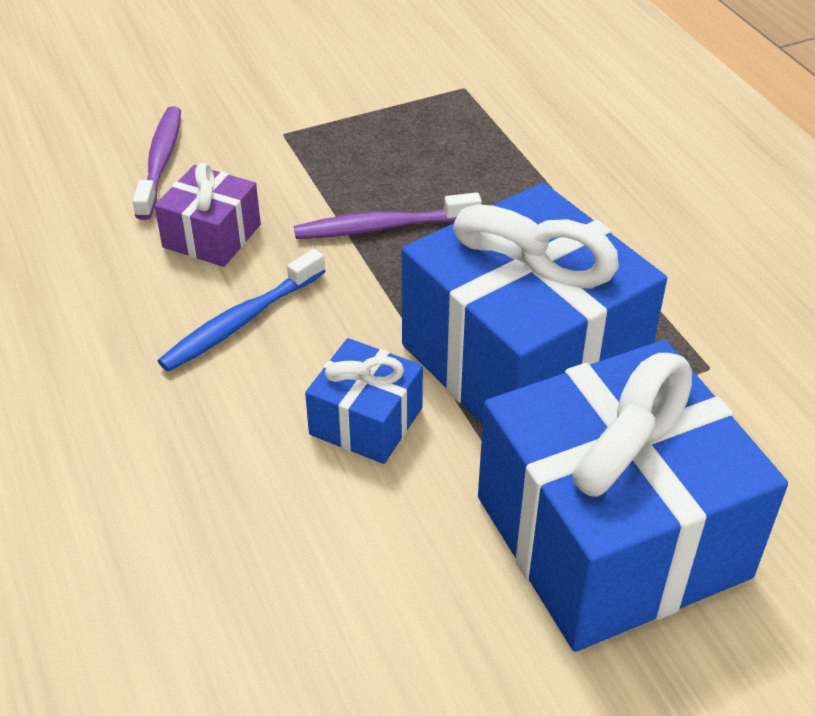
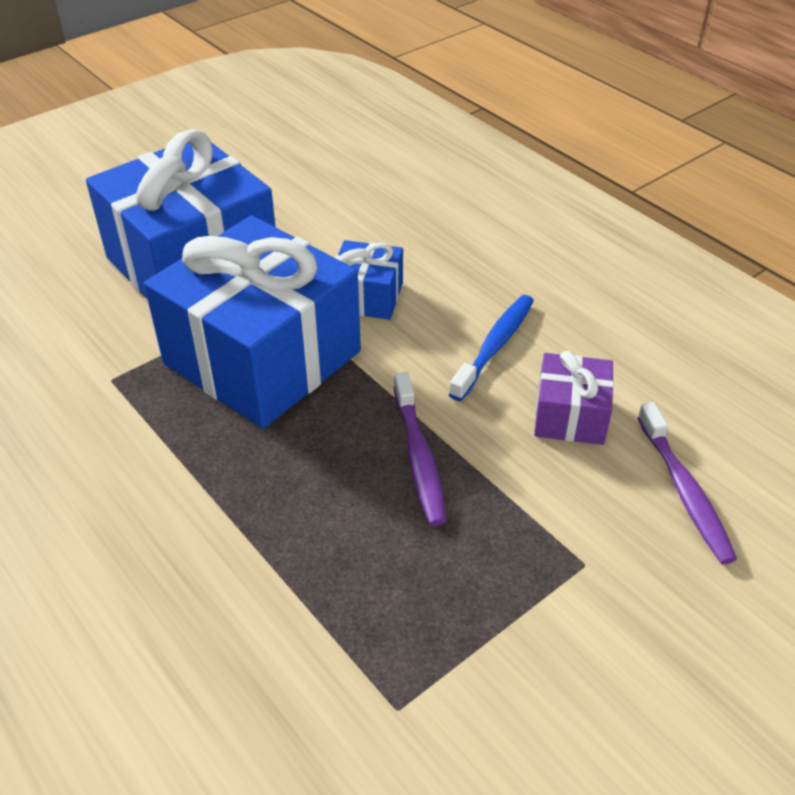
camera: 165 degrees right, 0 degrees up
purple toothbrush [294,192,482,239] -> purple toothbrush turned 105 degrees clockwise [394,372,447,526]

